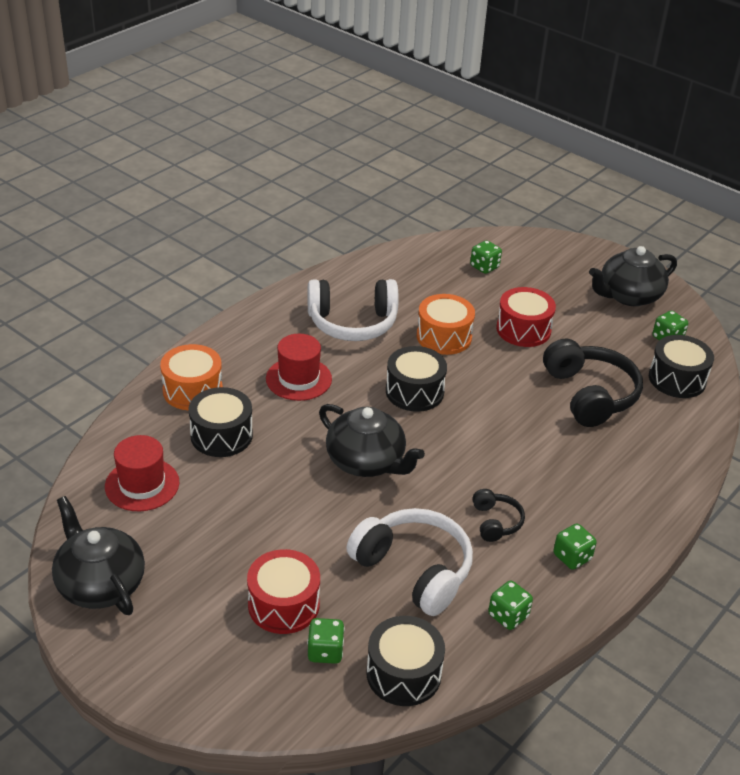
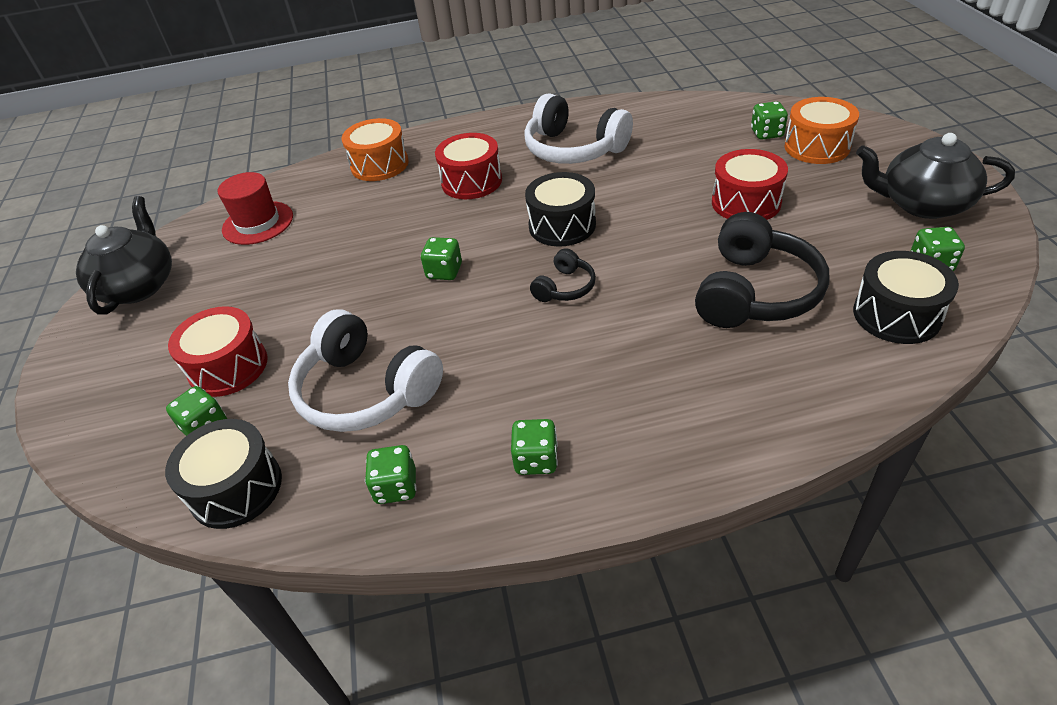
camera: 45 degrees right, 5 degrees up
black drum [189,387,253,457] -> none
red hat [266,334,332,401] -> red drum [435,133,502,199]
black teapot [319,404,425,477] -> green dice [421,237,462,280]
white headphones [346,508,473,616] -> white headphones turned 135 degrees clockwise [288,309,443,432]
orange drum [417,294,475,355] -> orange drum moved to [785,97,859,164]
black headphones [472,489,525,542] -> black headphones moved to [530,248,596,302]

